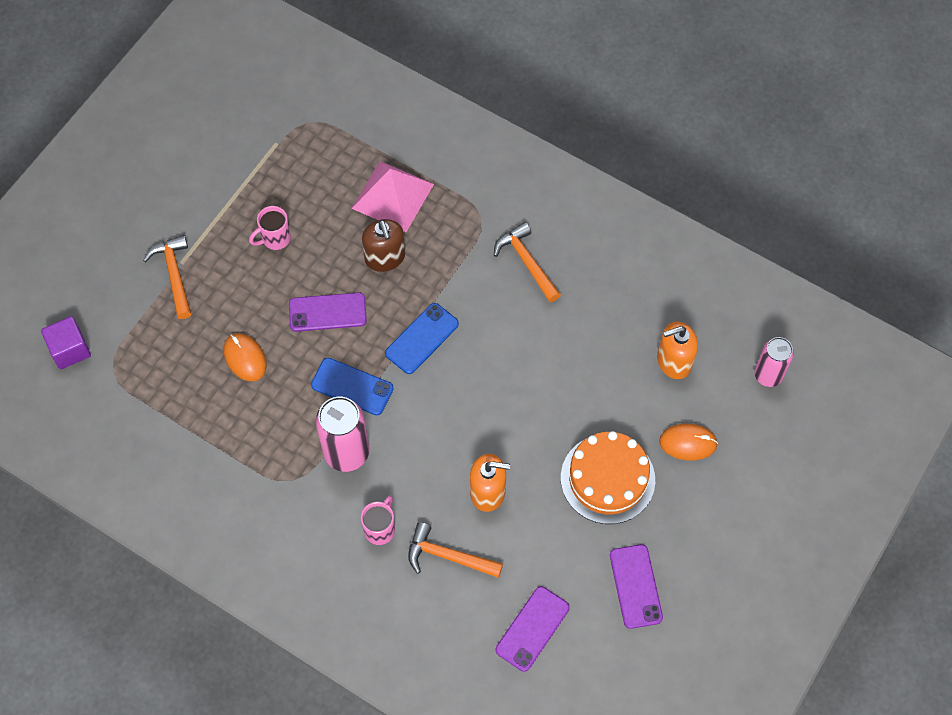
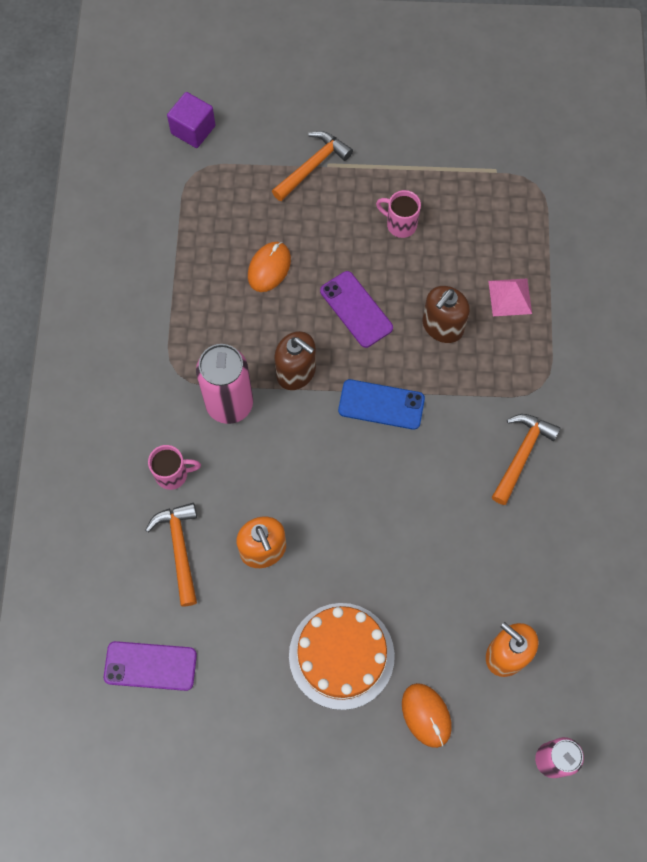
camera: 60 degrees right, 5 degrees up
blue phone [311,358,393,415] -> brown soap dispenser [274,331,316,390]
pink pyramid [351,161,434,232] -> pink pyramid [488,278,532,316], size x0.59
purple phone [610,544,663,629] -> none

